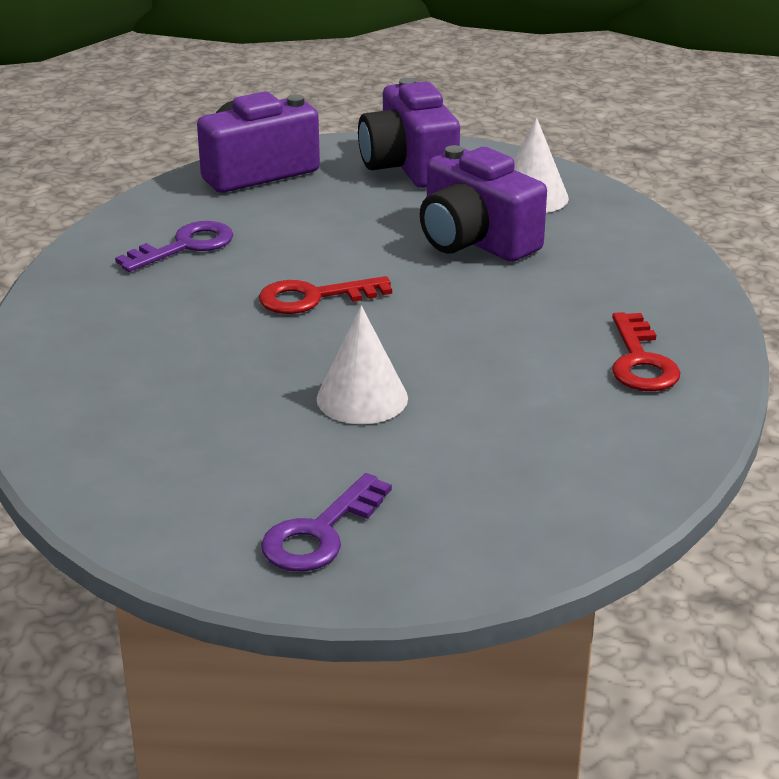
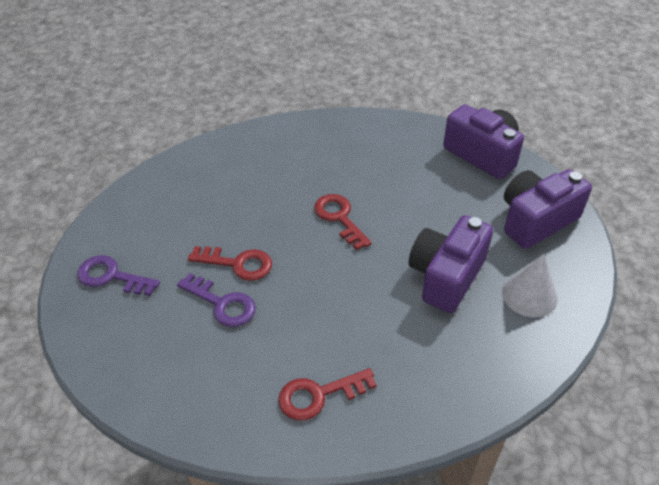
camera: 75 degrees right, 15 degrees up
purple key [115,221,233,272] -> purple key moved to [177,273,256,327]
white cone [316,306,408,424] -> red key [188,246,272,281]

